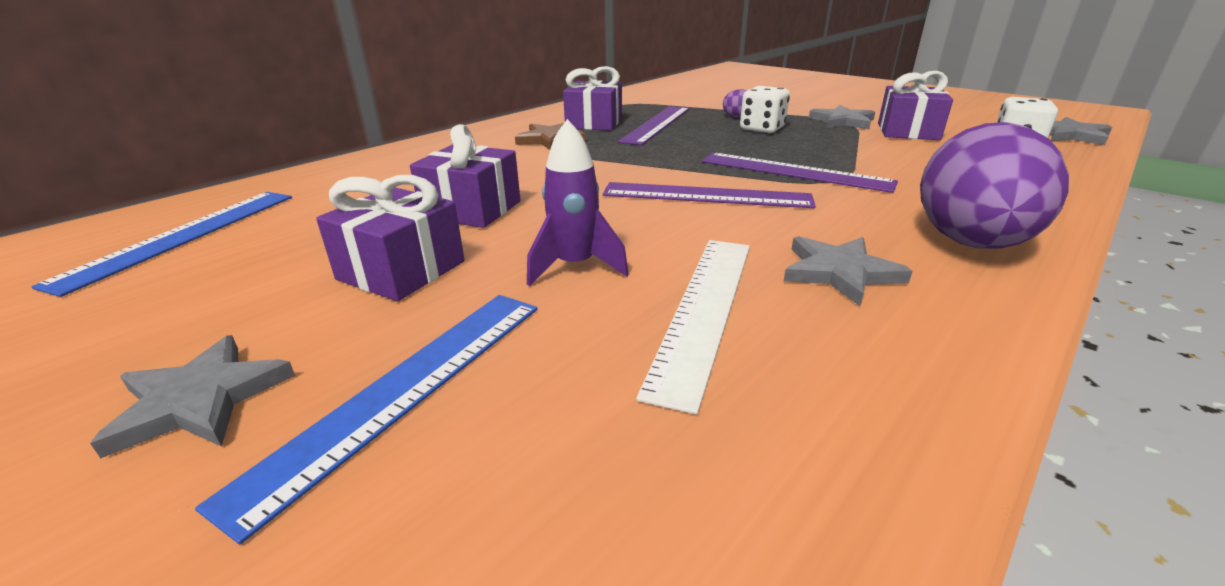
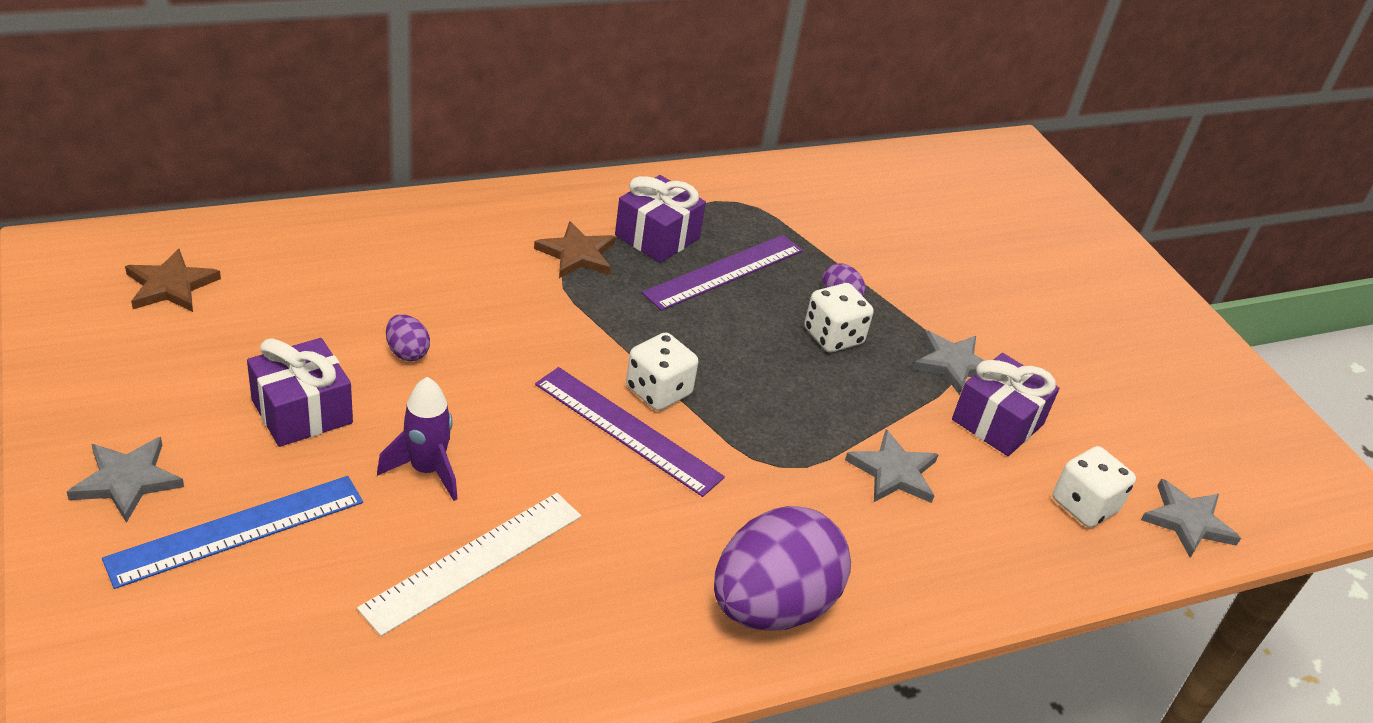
camera: 20 degrees right, 10 degrees up
blue ruler [31,192,292,297] -> brown star [125,249,221,312]
purple gift [410,124,520,228] -> purple egg [386,314,430,361]
purple ruler [702,153,898,193] -> none
grey star [784,236,913,306] -> grey star moved to [845,429,939,503]
none -> white dice [626,332,698,411]

